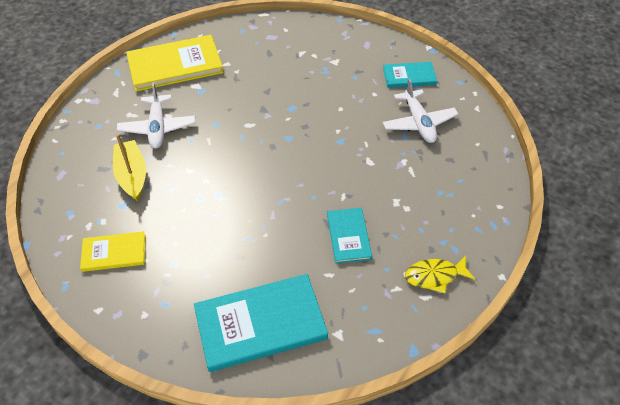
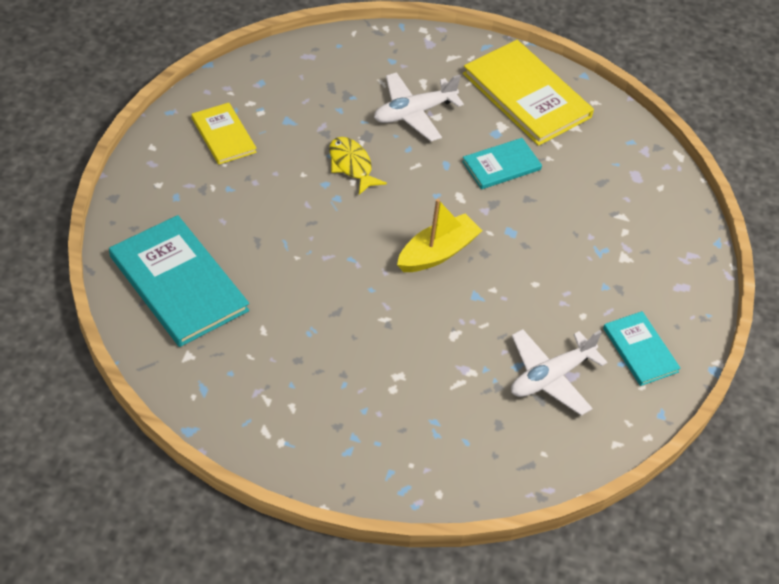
camera: 65 degrees right, 0 degrees up
yellow boat [113,134,146,201] -> yellow boat moved to [397,199,483,272]
turquoise book [327,208,372,264] -> turquoise book moved to [462,138,542,189]
yellow fish [405,256,476,293] -> yellow fish moved to [329,137,387,195]

